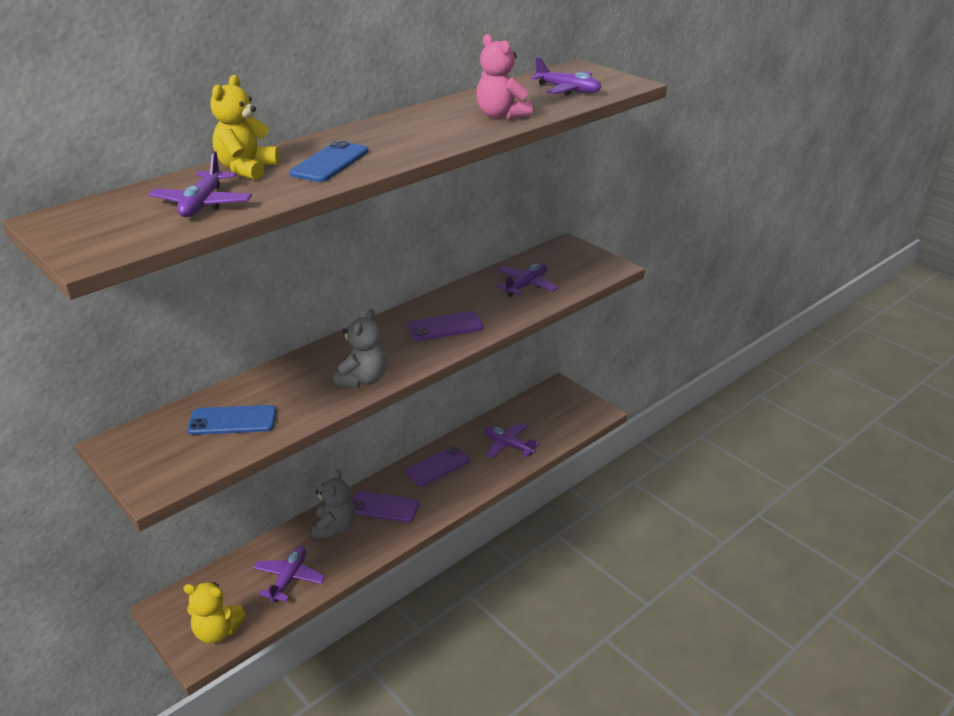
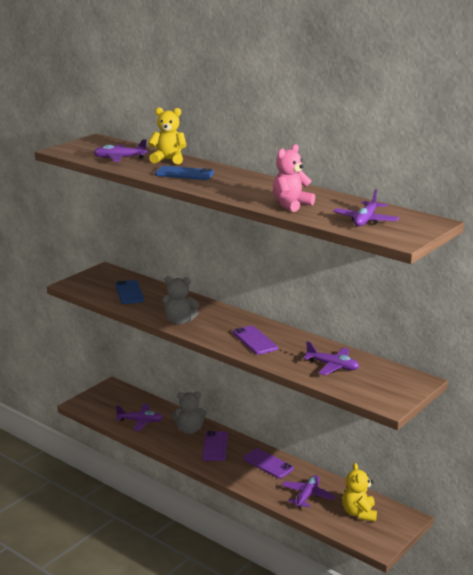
camera: 80 degrees right, 10 degrees down
yellow teddy bear [183,582,246,643] -> yellow teddy bear moved to [342,463,377,521]

